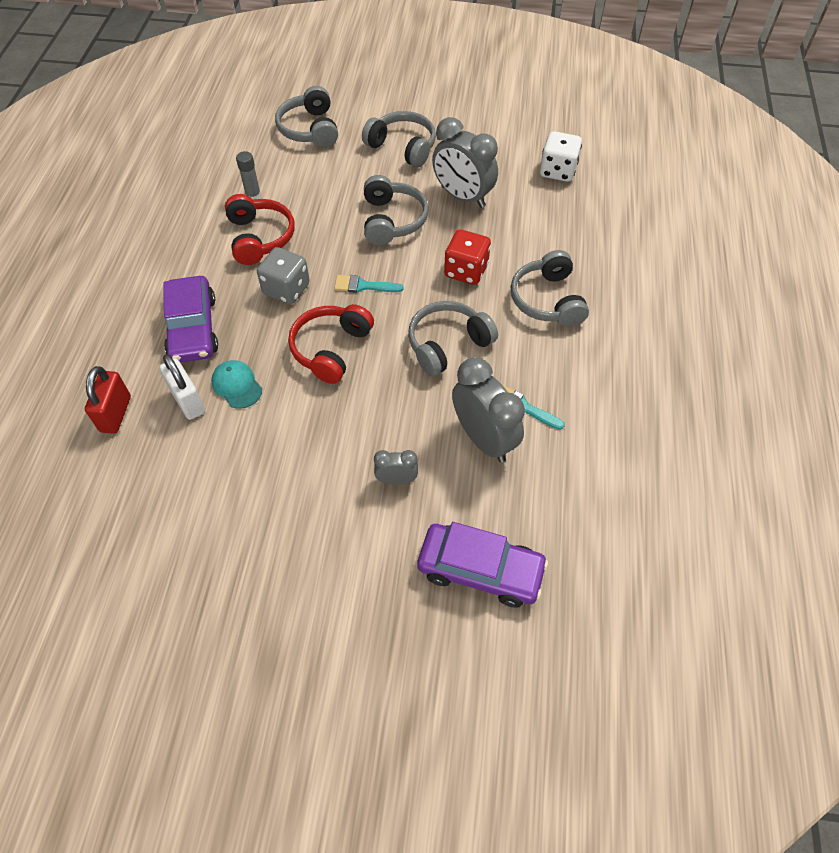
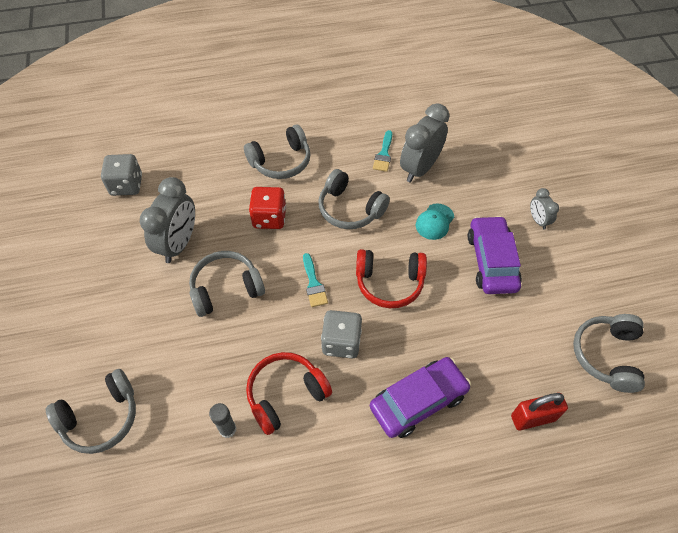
camera: 110 degrees left, 0 degrees up
white padlock [159,354,205,420] -> none
turquoise cap [211,360,262,409] -> turquoise cap moved to [416,203,454,240]
grey headphones [362,111,436,168] -> grey headphones moved to [573,314,645,393]
grey clock [374,450,418,485] -> grey clock moved to [530,188,559,230]
purple car [417,522,548,608] -> purple car moved to [468,216,522,294]
white dice [540,131,582,182] -> grey dice [101,154,142,196]

